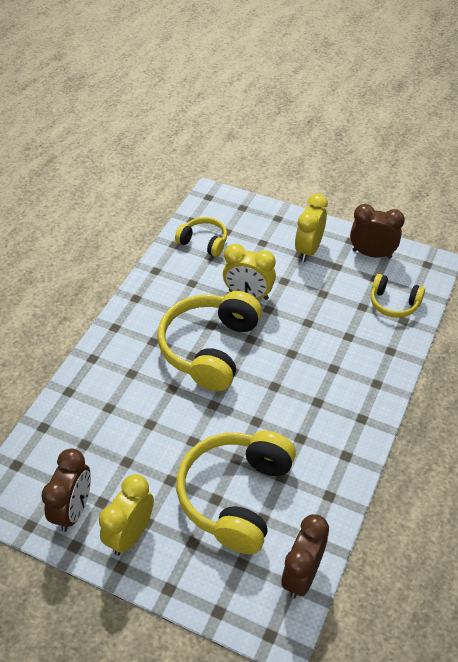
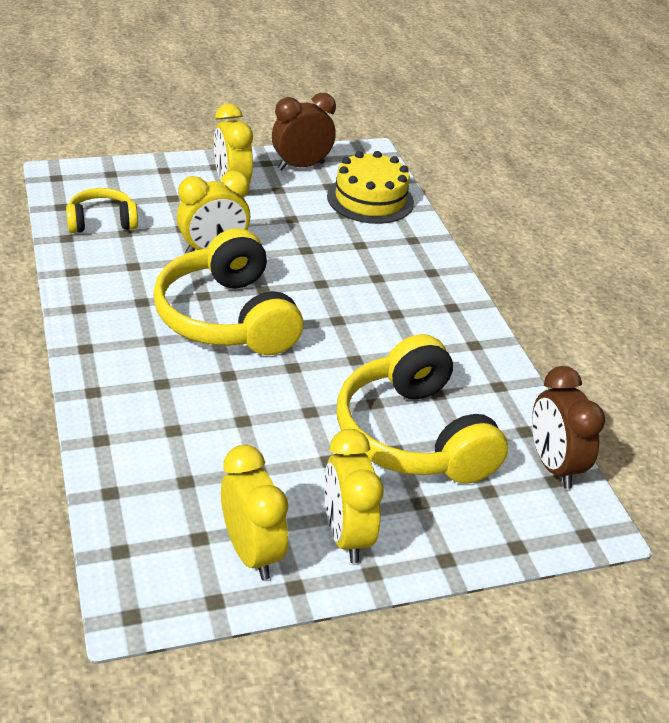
camera: 45 degrees left, 10 degrees down
brown clock [41,448,91,532] -> yellow clock [221,445,288,580]
yellow headphones [371,274,425,318] -> yellow cake [327,151,414,224]

